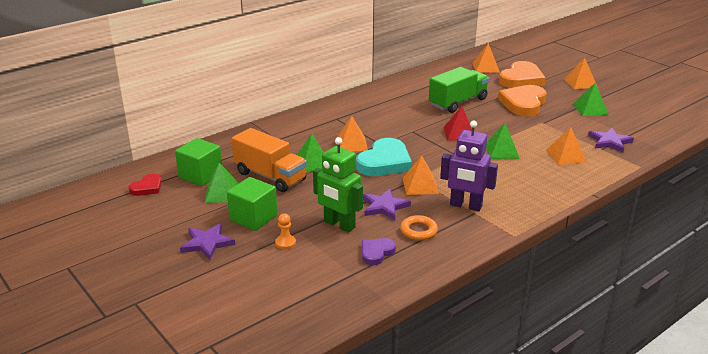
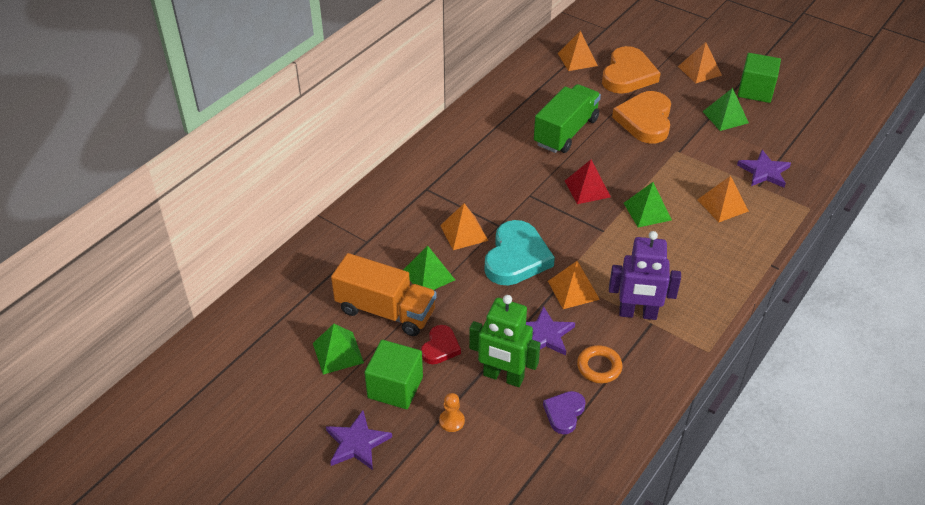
camera: 15 degrees left, 15 degrees up
red heart [129,174,162,196] -> red heart moved to [421,325,461,364]
green cube [175,138,222,186] -> green cube moved to [738,53,781,103]

